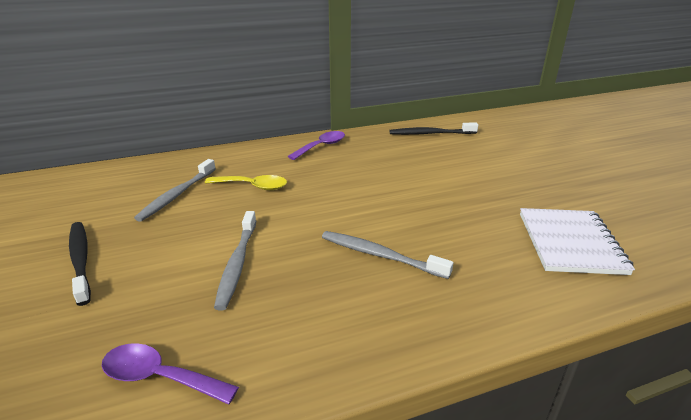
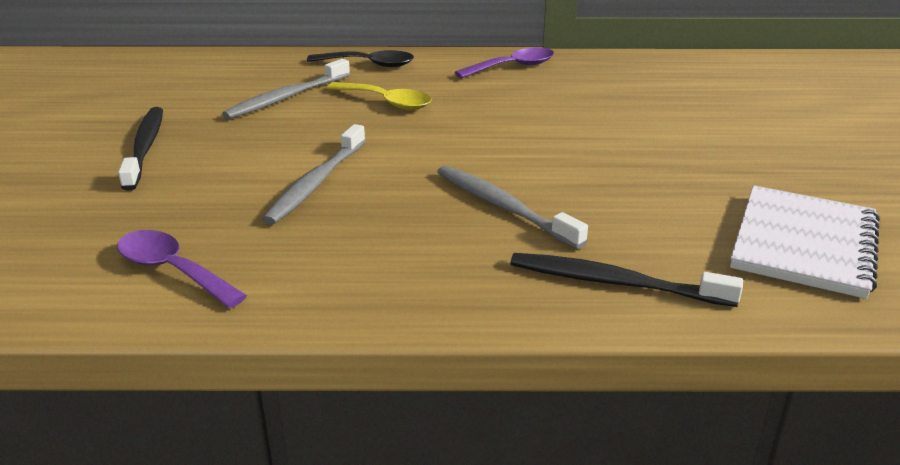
camera: 20 degrees right, 0 degrees up
black toothbrush [390,123,478,135] -> black toothbrush moved to [510,253,743,307]
none -> black spoon [307,50,414,67]

